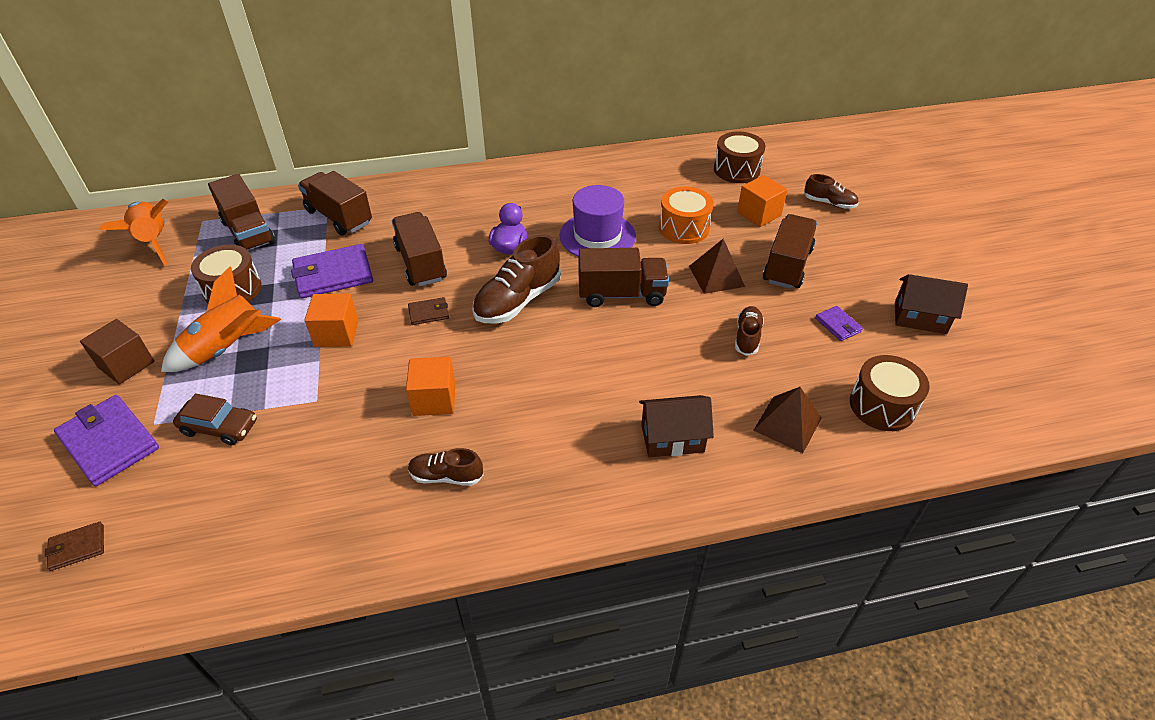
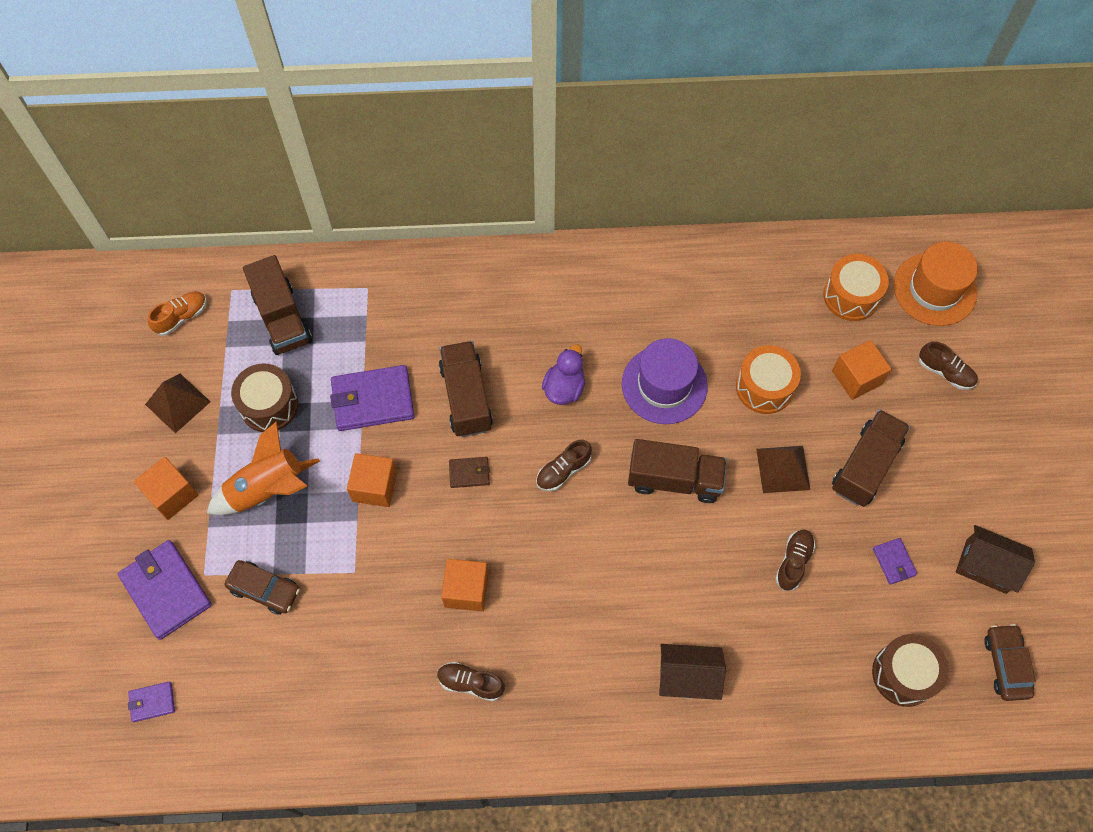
camera: 10 degrees right, 20 degrees up
brown wallet [45,522,104,571] -> purple wallet [128,681,175,722]
brown cube [80,319,154,385] -> orange cube [134,457,198,520]
orange rocket [100,199,168,265] -> orange shoe [148,291,207,336]
brown truck [298,171,372,236] -> none
brown shoe [472,234,561,324] -> brown shoe [536,440,592,491], size x0.56
brown drum [714,131,766,183] -> orange drum [823,254,889,321]
brown pyramid [753,387,822,453] -> brown pyramid moved to [145,374,211,433]
none -> orange hat [894,242,978,326]
none -> brown car [984,624,1036,701]

